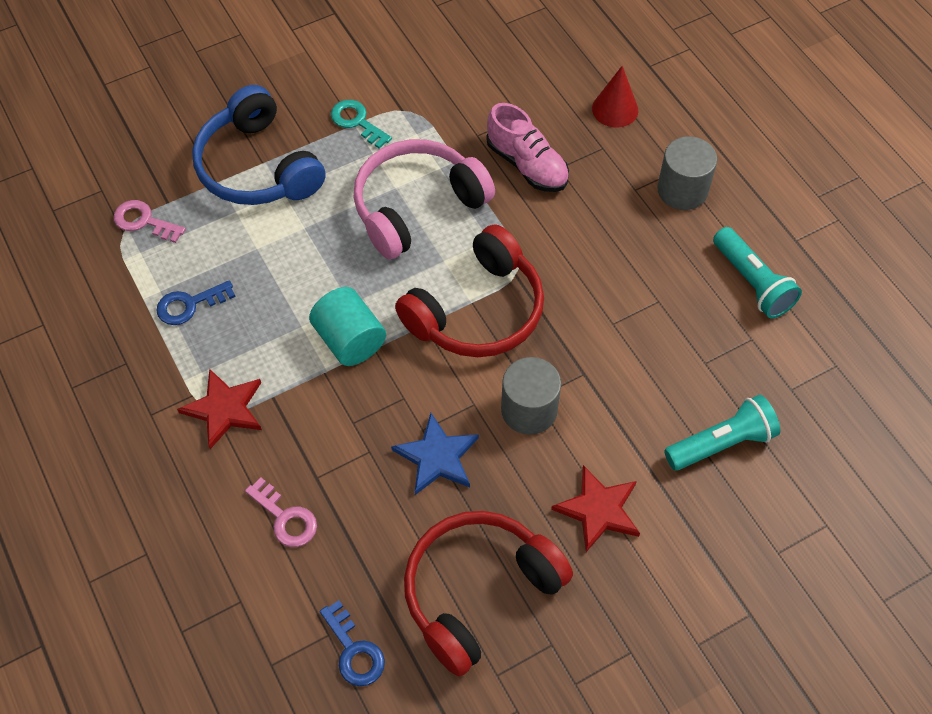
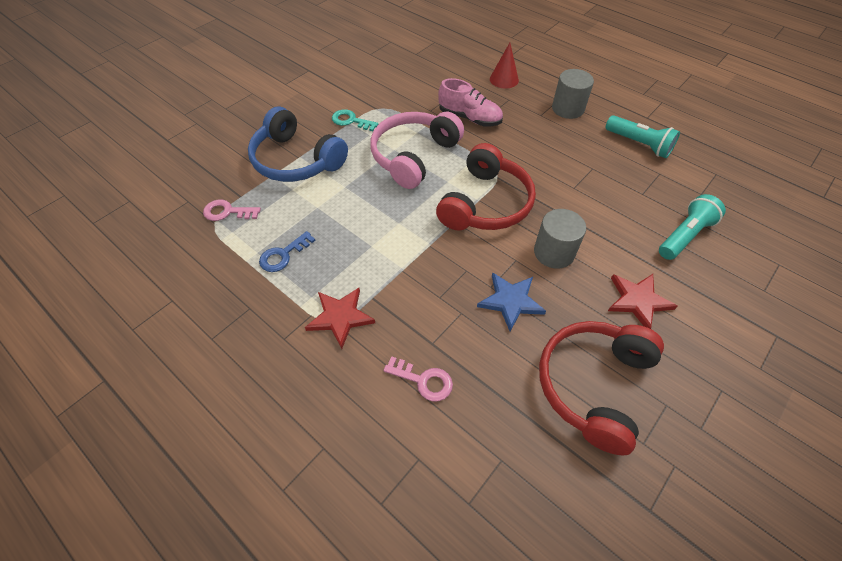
camera: 20 degrees left, 5 degrees down
turquoise cylinder [309,287,386,366] -> none
blue key [320,600,385,686] -> none

